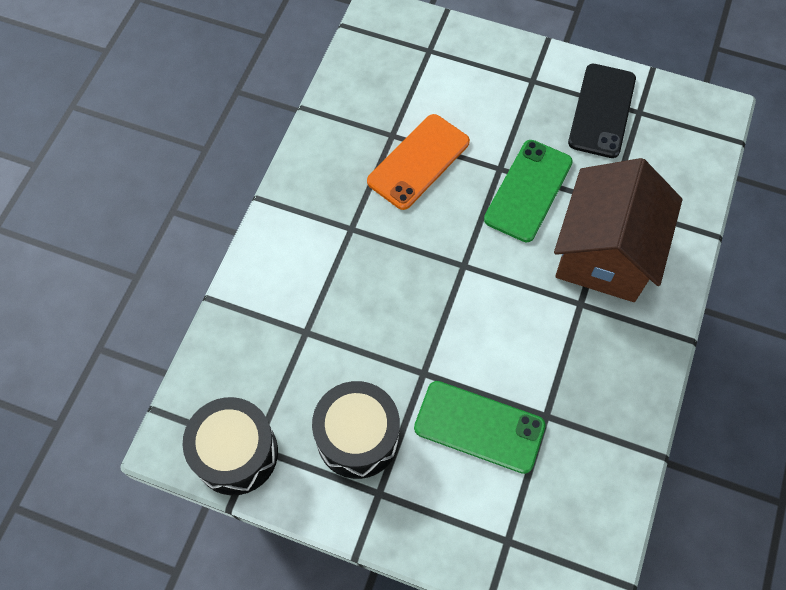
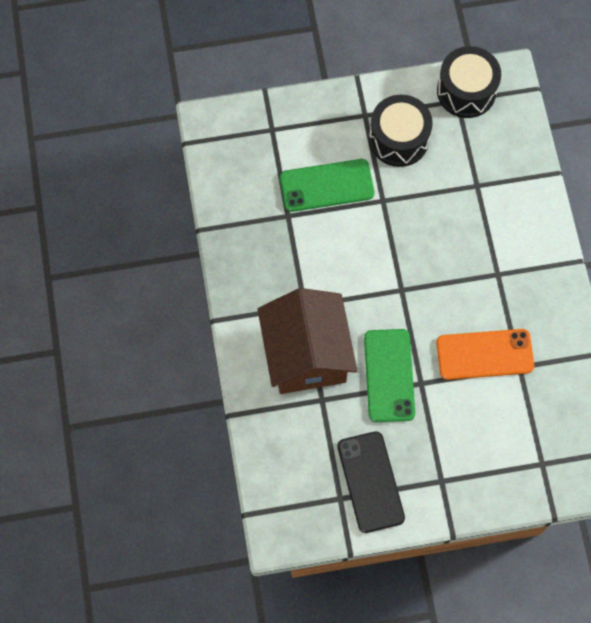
camera: 150 degrees right, 5 degrees up
orange phone [367,114,470,210] -> orange phone turned 75 degrees clockwise [436,329,534,380]

